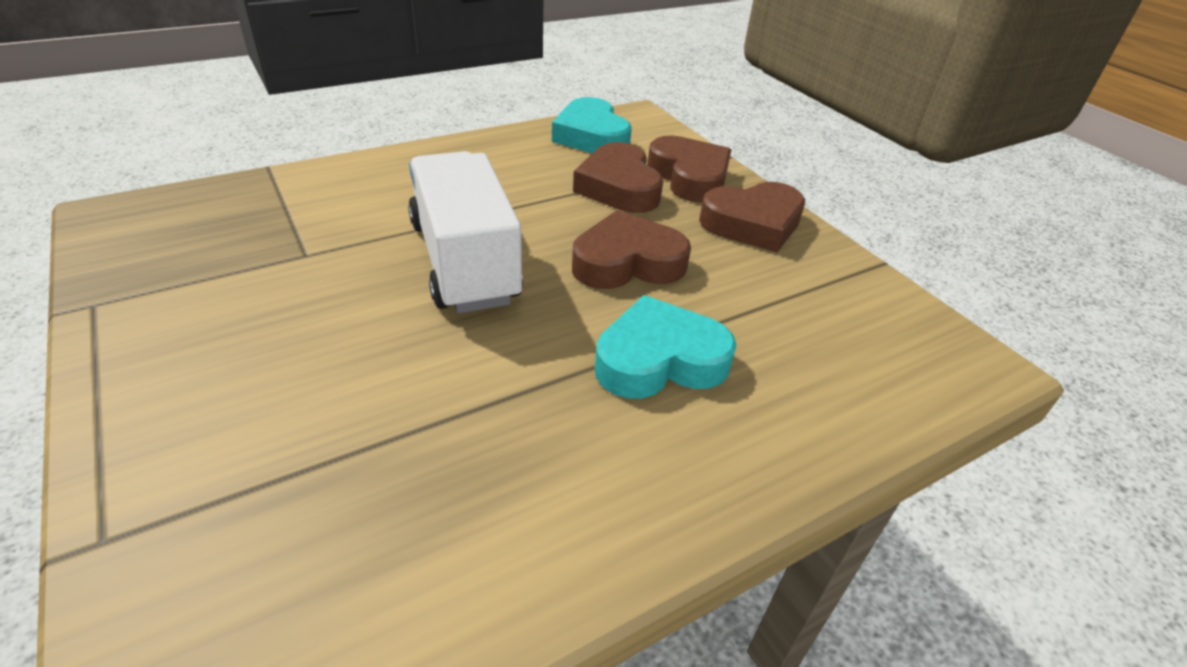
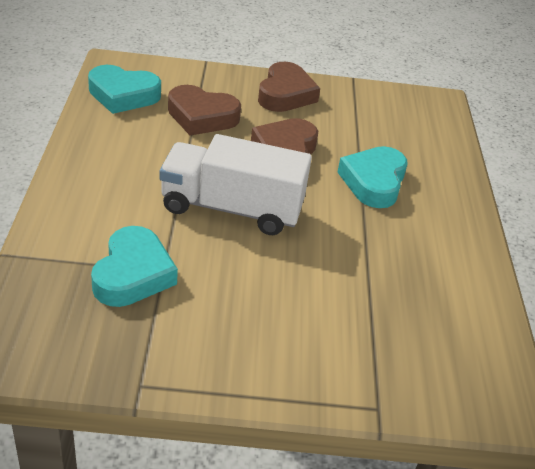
camera: 60 degrees left, 0 degrees up
brown heart [647,135,731,203] -> none
none -> turquoise heart [91,226,178,307]

